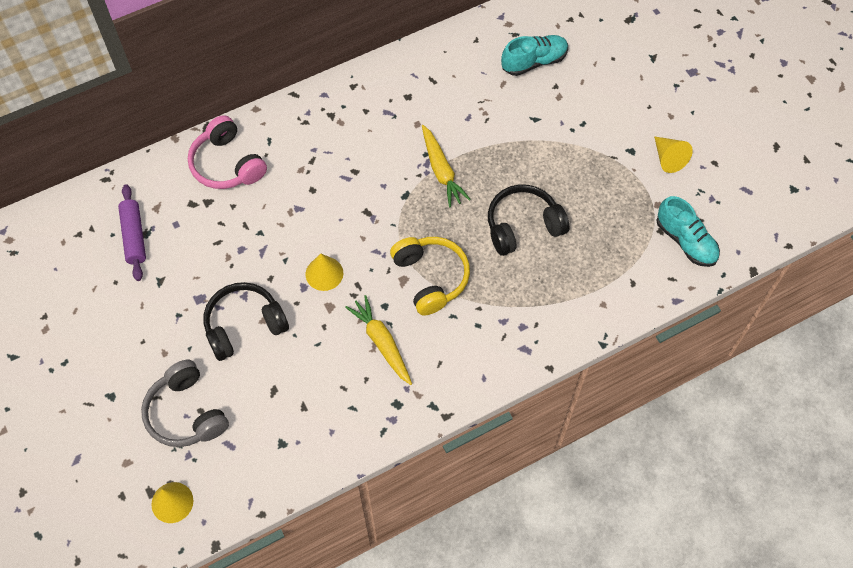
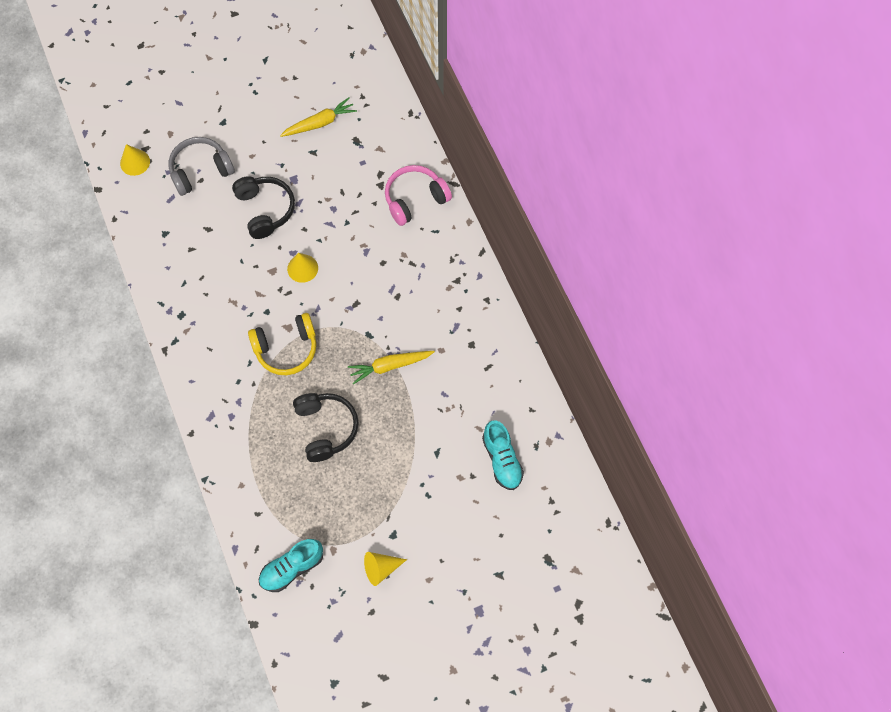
camera: 95 degrees right, 5 degrees up
purple rolling pin [118,184,146,281] -> none
yellow carrot [345,295,412,385] -> yellow carrot moved to [280,98,357,137]

